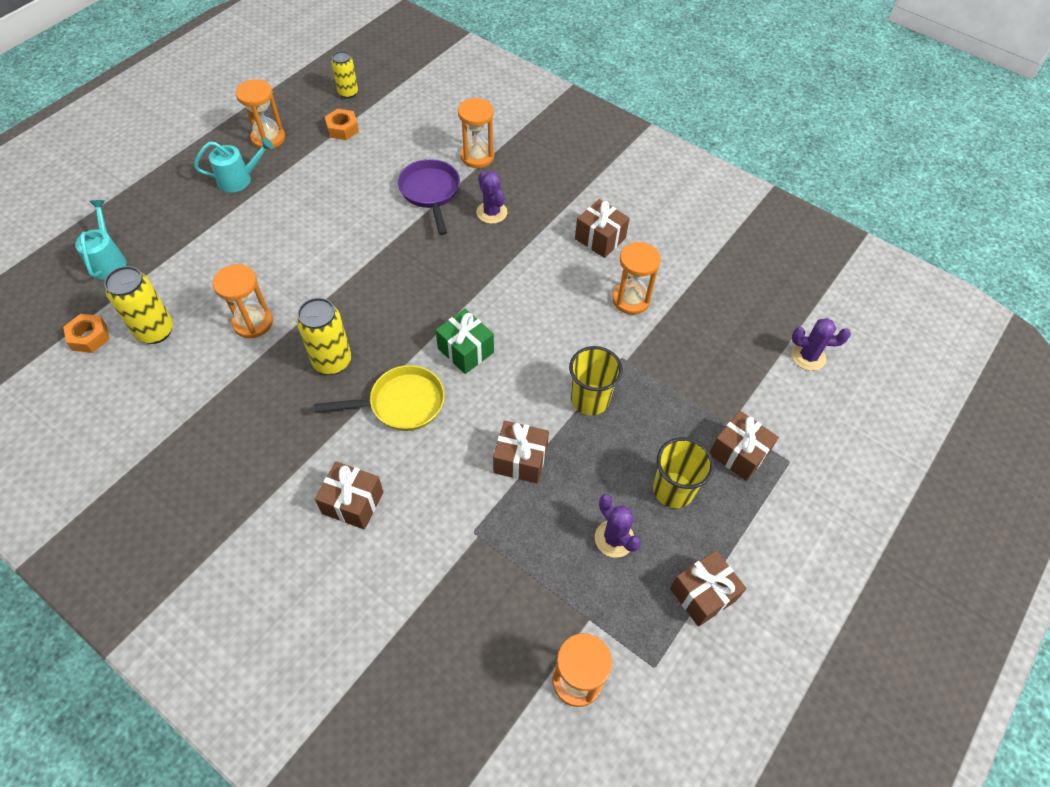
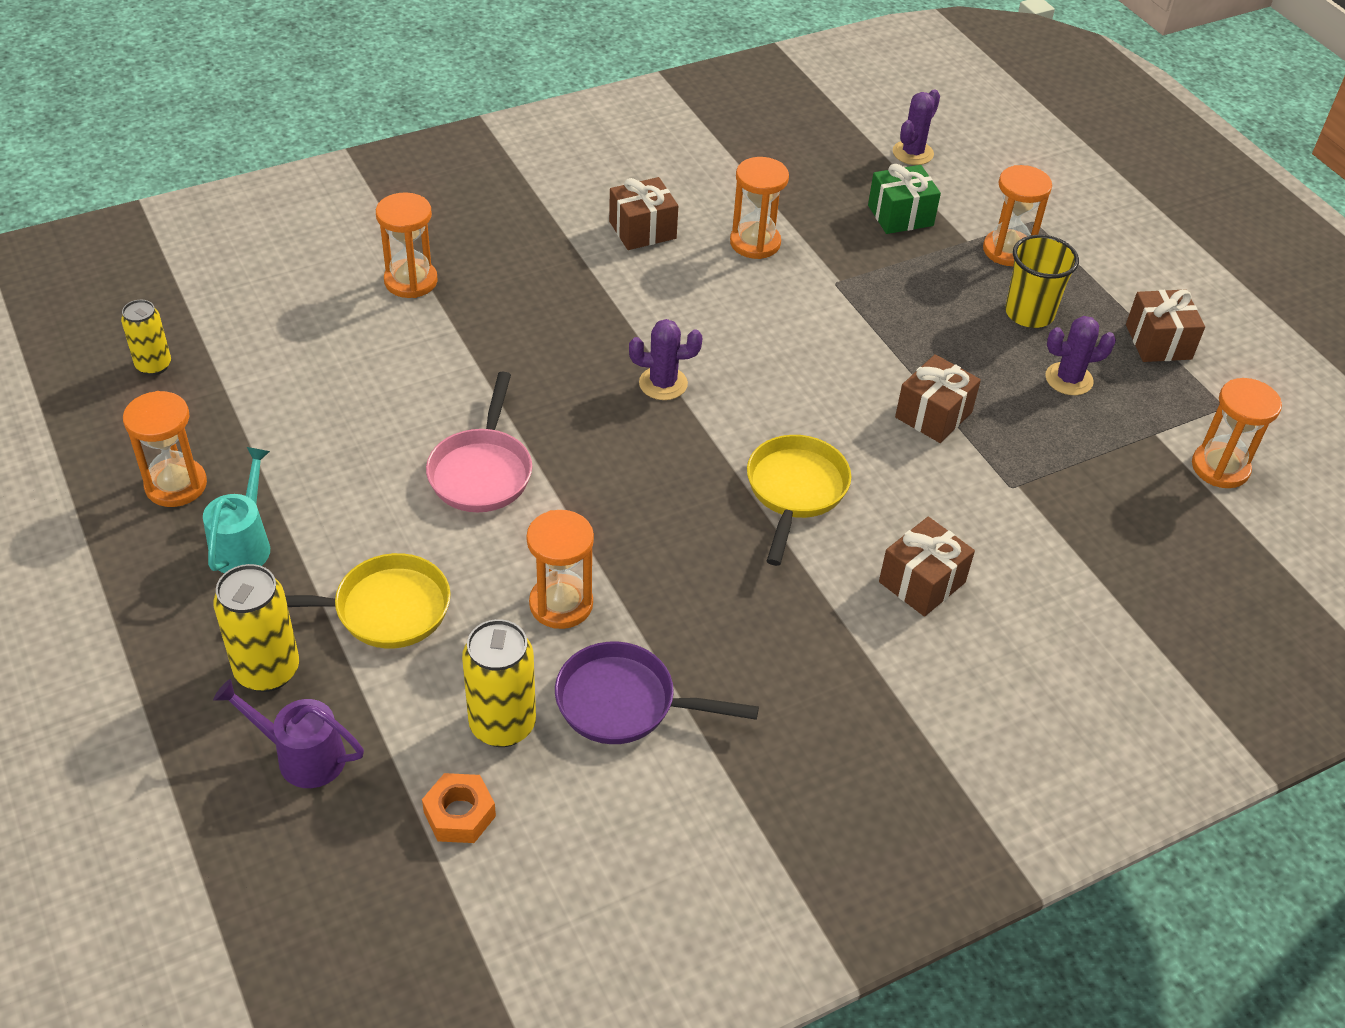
camera: 65 degrees left, 10 degrees down
turquoise watering can [75,200,126,279] -> purple watering can [213,679,364,788]
yellow can [297,298,351,375] -> yellow can moved to [213,564,299,692]
orange nut [325,109,359,140] -> none
purple pan [398,159,460,235] -> purple pan moved to [555,641,759,744]
green gift [436,309,494,374] -> green gift moved to [868,164,941,234]
purple cactus [476,171,507,224] -> purple cactus moved to [629,319,702,400]
yellow cup [569,346,623,415] -> none
brown gift [710,411,779,481] -> orange hourglass [983,165,1052,266]
none -> yellow pan [285,553,451,648]
none -> pink pan [426,371,532,512]

